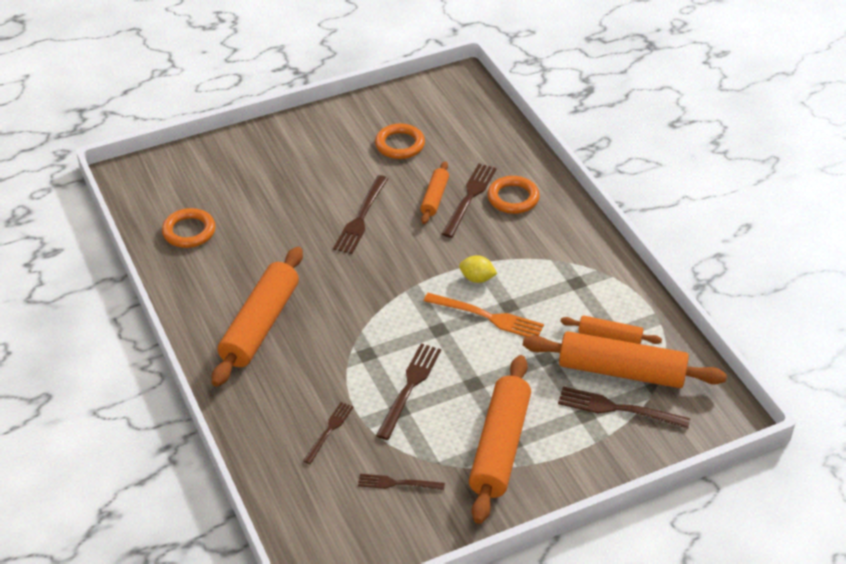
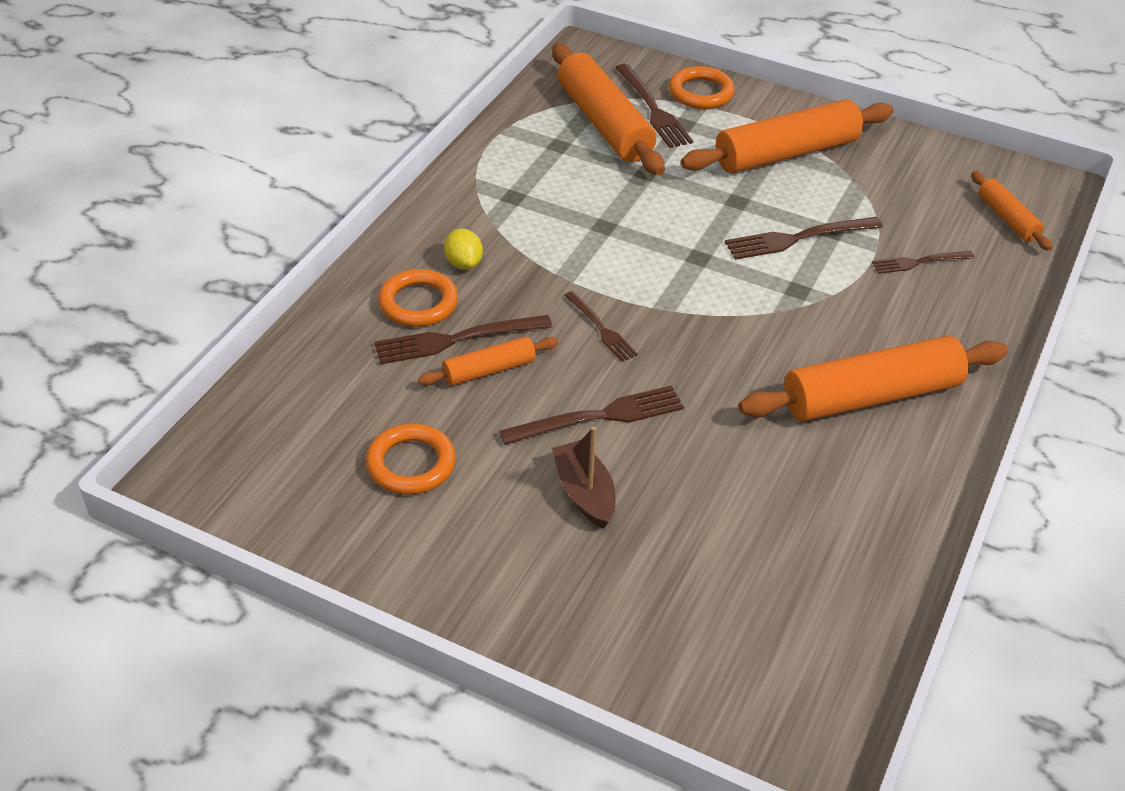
camera: 130 degrees left, 0 degrees up
orange ring [162,208,216,248] -> orange ring moved to [669,66,735,109]
brown fork [358,474,445,490] -> brown fork moved to [564,291,638,362]
orange fork [424,293,544,337] -> none
yellow lemon [459,255,497,283] -> yellow lemon moved to [444,229,483,270]
orange rolling pin [560,315,662,344] -> orange rolling pin moved to [971,171,1053,251]
none -> brown boat [552,427,615,529]

